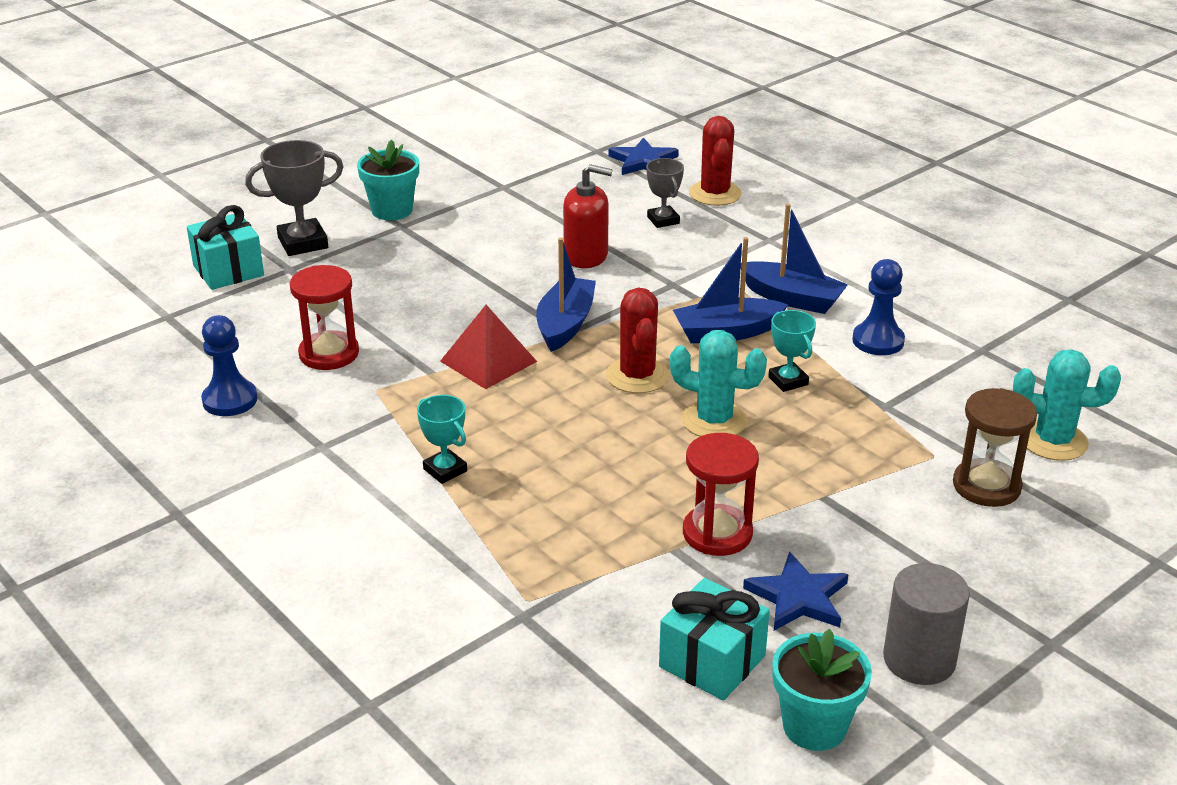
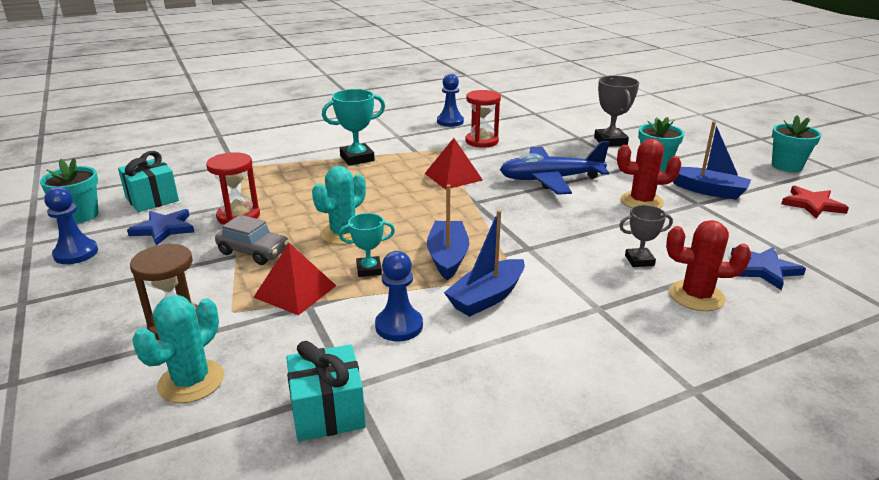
camera: 105 degrees right, 5 degrees down
turquoise gift [187,205,264,290] -> turquoise gift moved to [286,341,366,441]
turquoise trophy [417,395,467,484] -> turquoise trophy [322,89,385,166], size x1.61
blue boat [536,238,596,352] -> blue boat moved to [673,121,751,200]
red soap dispenser [563,164,613,268] -> none
red cactus [606,288,669,393] -> red cactus moved to [617,138,682,208]
grey cylinder [883,563,970,685] -> blue pawn [44,187,98,264]
none -> grey car [215,215,289,265]
none -> red pyramid [253,243,336,315]
none -> blue plane [500,141,609,195]
none -> turquoise flower pot [772,115,821,172]
none -> red star [781,186,849,218]

